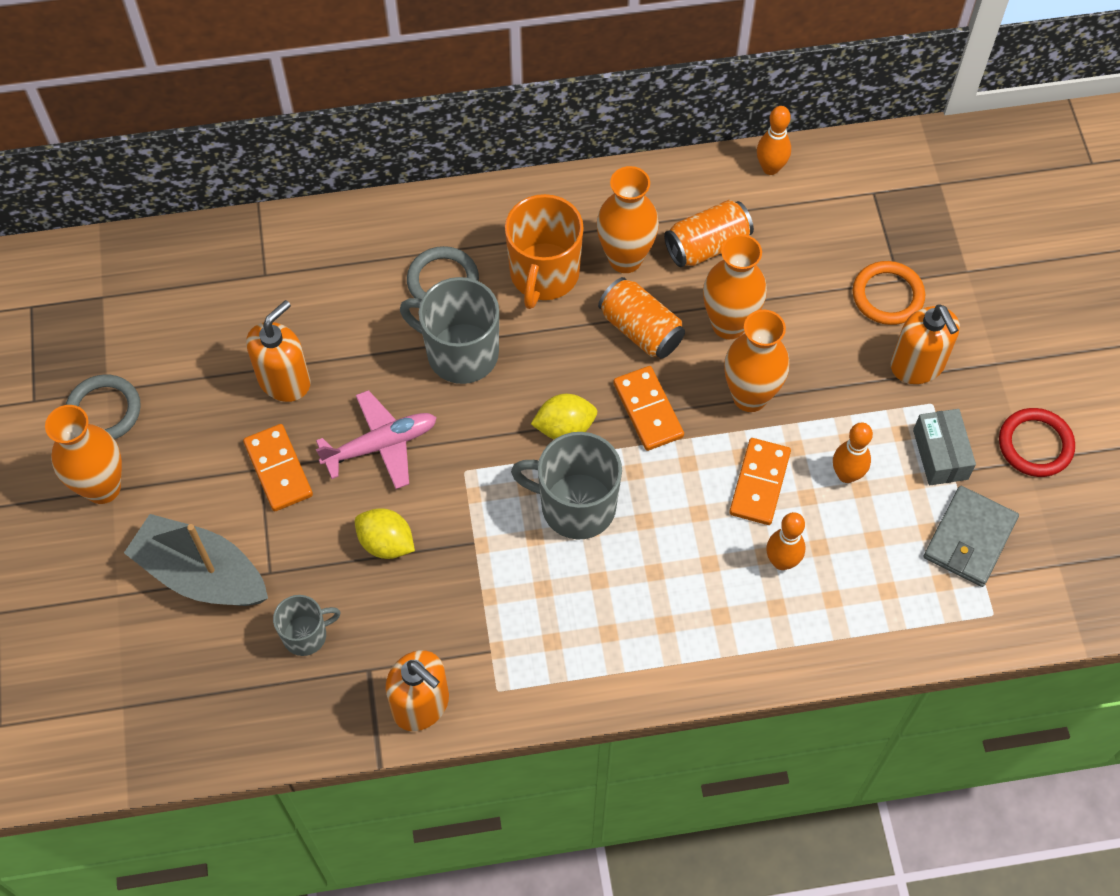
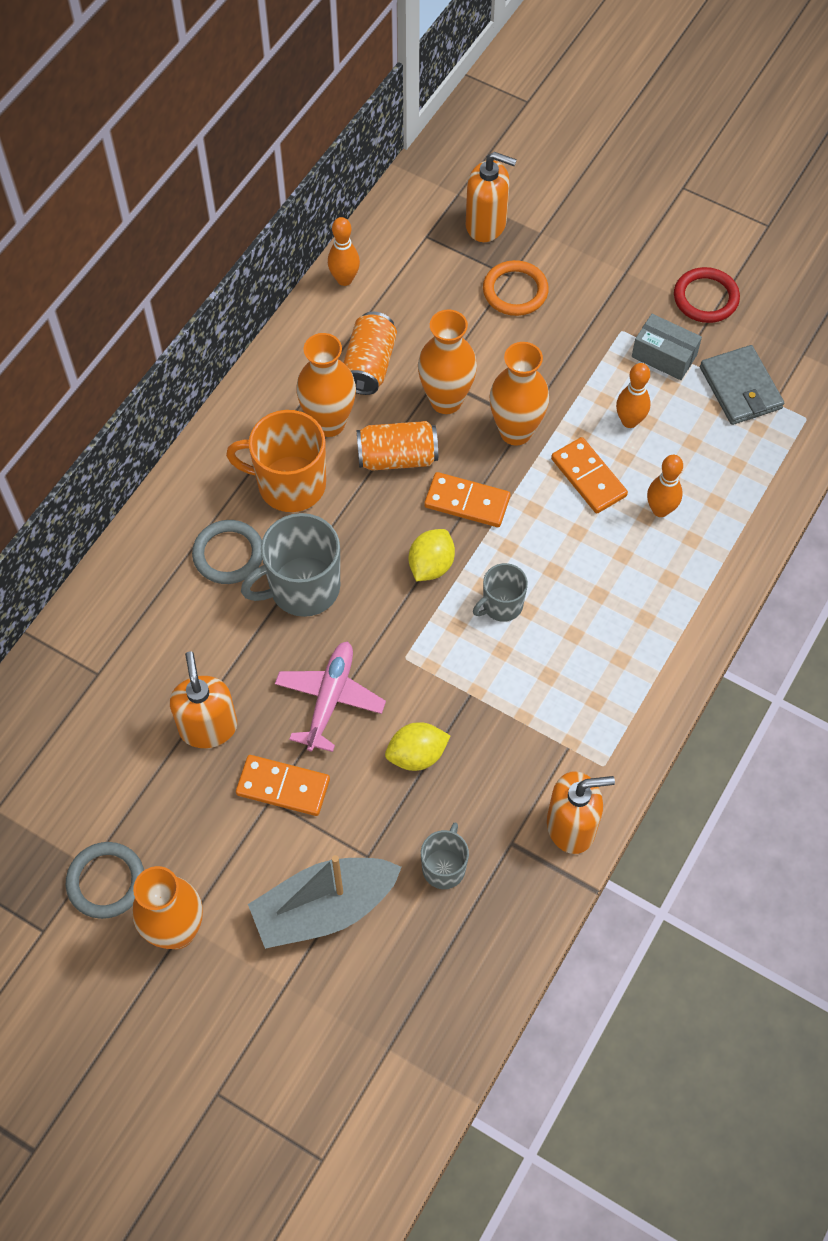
camera: 50 degrees left, 0 degrees up
orange mug [505,194,584,309] -> orange mug turned 135 degrees clockwise [226,410,326,512]
grey mug [511,432,622,540] -> grey mug [473,563,528,622], size x0.57
orange soap dispenser [891,304,960,384] -> orange soap dispenser moved to [466,152,517,242]

